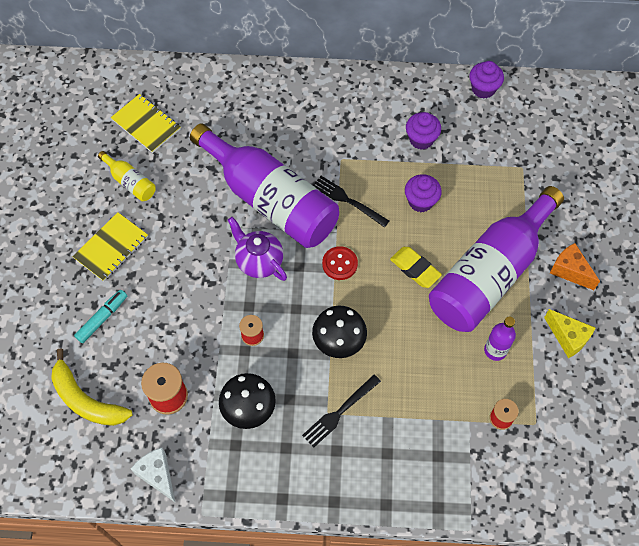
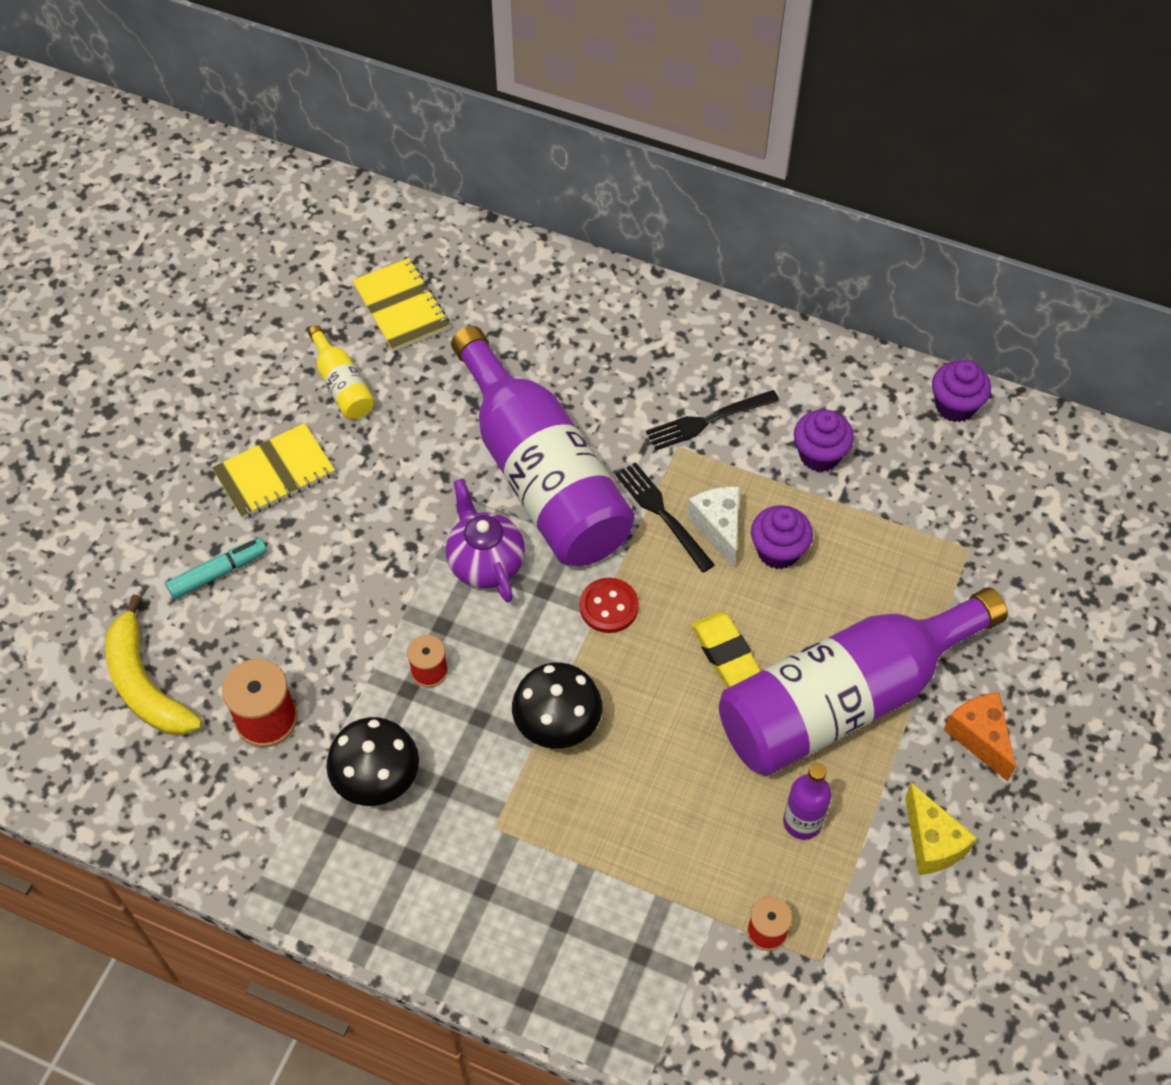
camera: 20 degrees right, 5 degrees down
white cheese [131,448,175,502] -> white cheese moved to [687,487,739,568]
black fork [302,375,381,448] -> black fork moved to [646,390,779,450]

